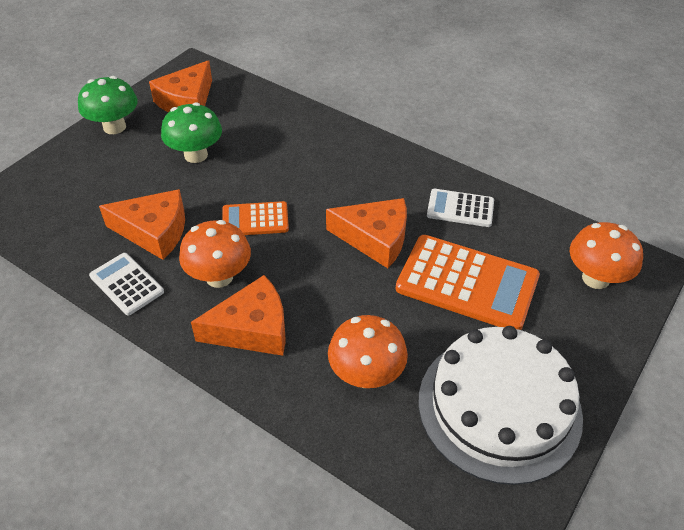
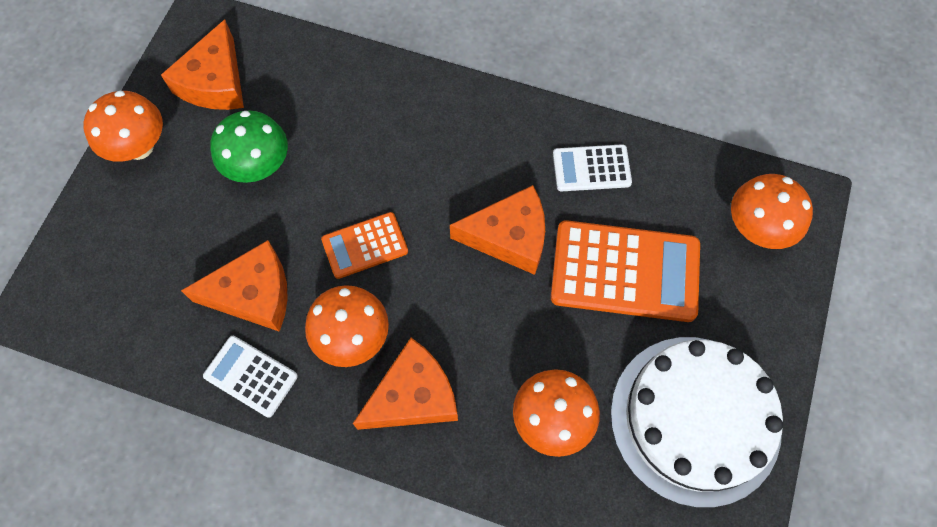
camera: 15 degrees left, 20 degrees up
green mushroom [78,76,138,134] -> orange mushroom [83,91,163,162]

